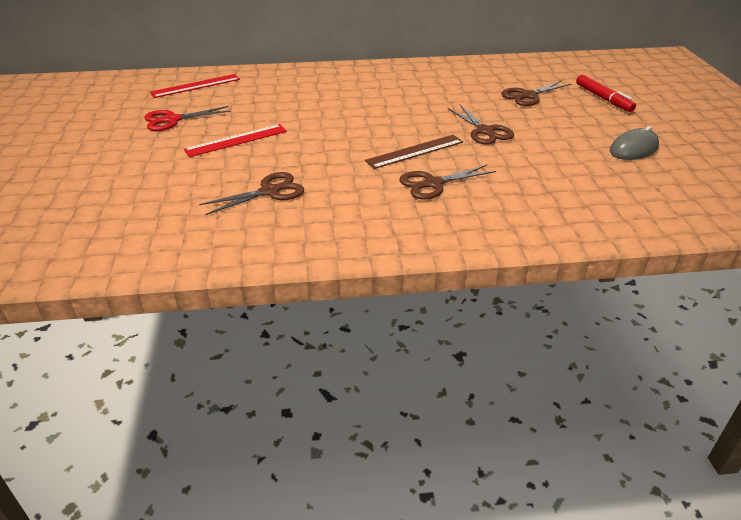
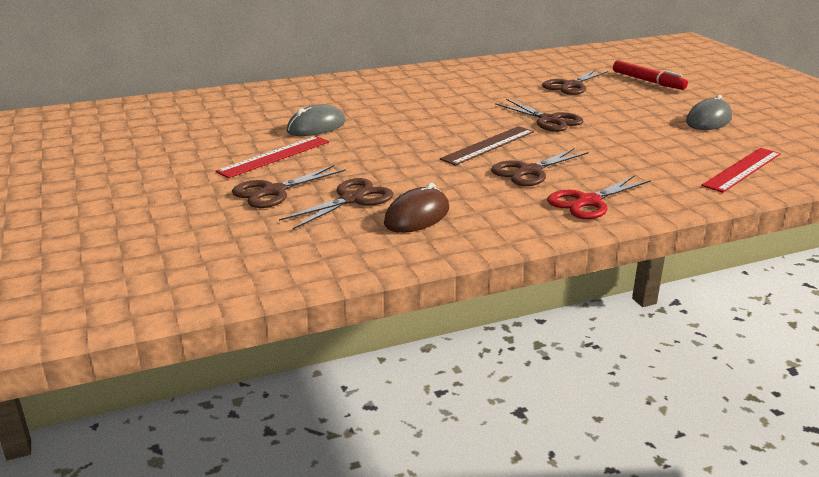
camera: 15 degrees left, 10 degrees down
red scissors [144,106,231,131] -> red scissors moved to [547,175,651,219]
red ruler [150,74,240,98] -> red ruler moved to [701,148,781,193]
none -> brown scissors [232,165,346,208]
none -> grey mouse [287,104,345,136]
none -> brown mouse [384,183,449,233]

